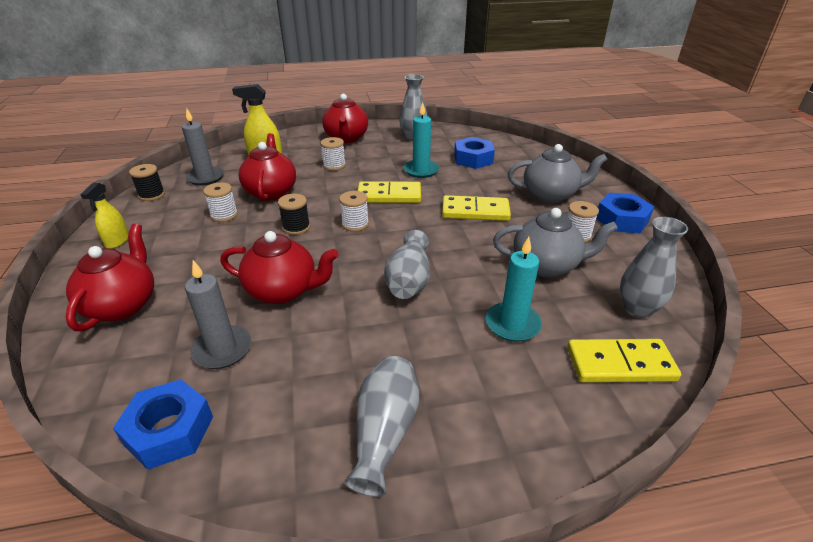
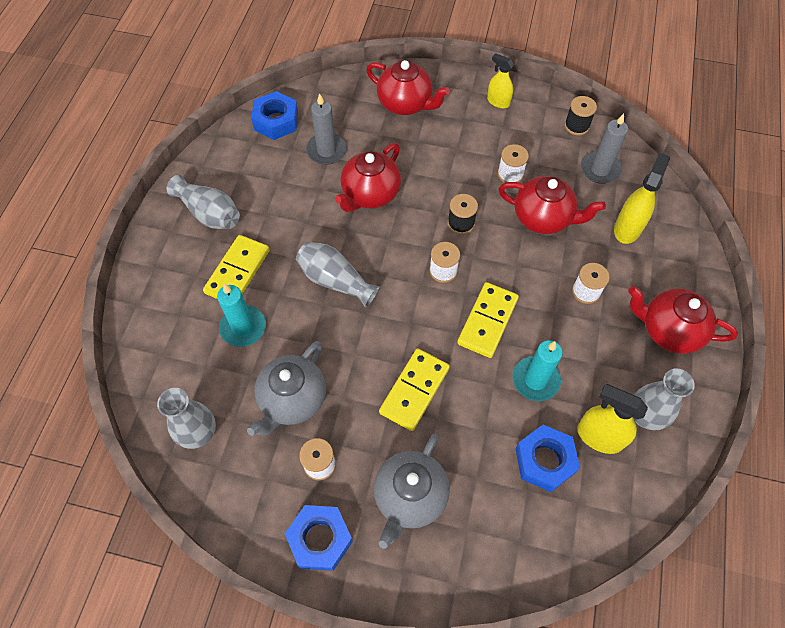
camera: 115 degrees right, 25 degrees up
yellow domino [567,339,681,382] -> yellow domino moved to [203,235,270,299]
none -> yellow spray bottle [577,384,648,454]

